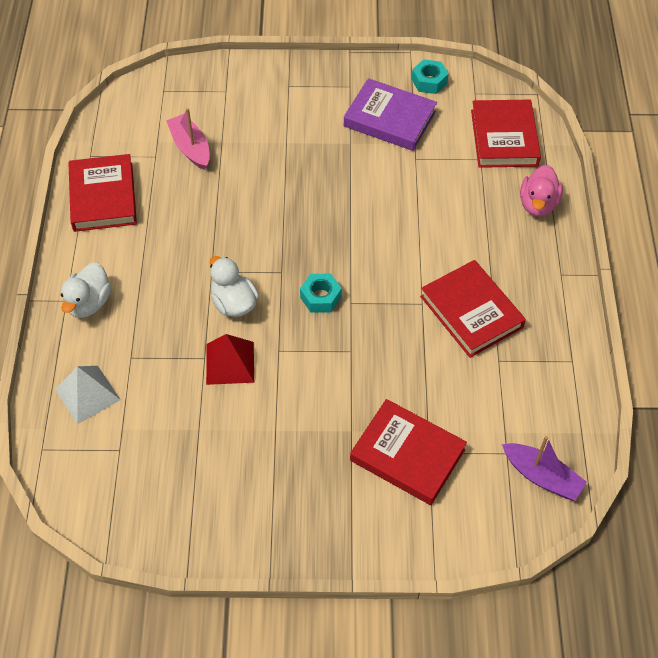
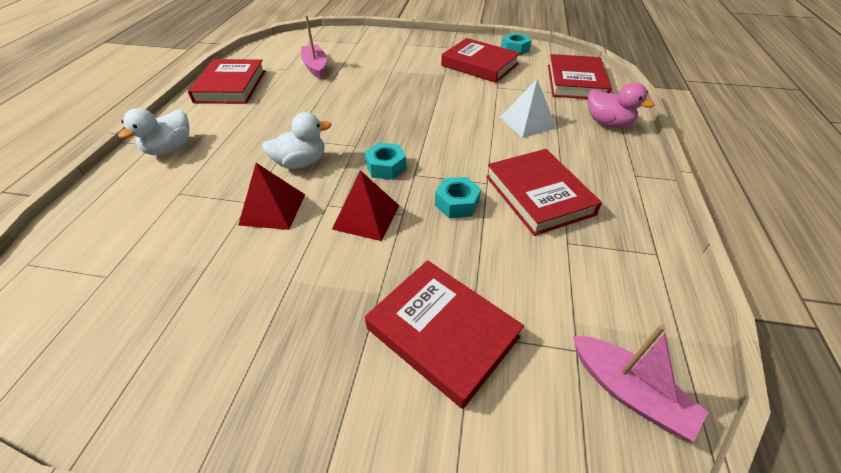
camera: 10 degrees right, 10 degrees down
white pyramid [55,366,120,424] -> white pyramid moved to [500,79,556,138]
white duck [210,256,259,317] -> white duck turned 90 degrees clockwise [262,112,331,169]
purple book [344,78,437,151] -> red book [441,38,520,83]
purple boat [502,436,587,501] -> pink boat [573,325,708,442]
pink duck [520,165,563,216] -> pink duck turned 75 degrees counterclockwise [588,82,655,128]
none -> red pyramid [332,170,400,241]
none -> turquoise nut [435,177,481,218]

